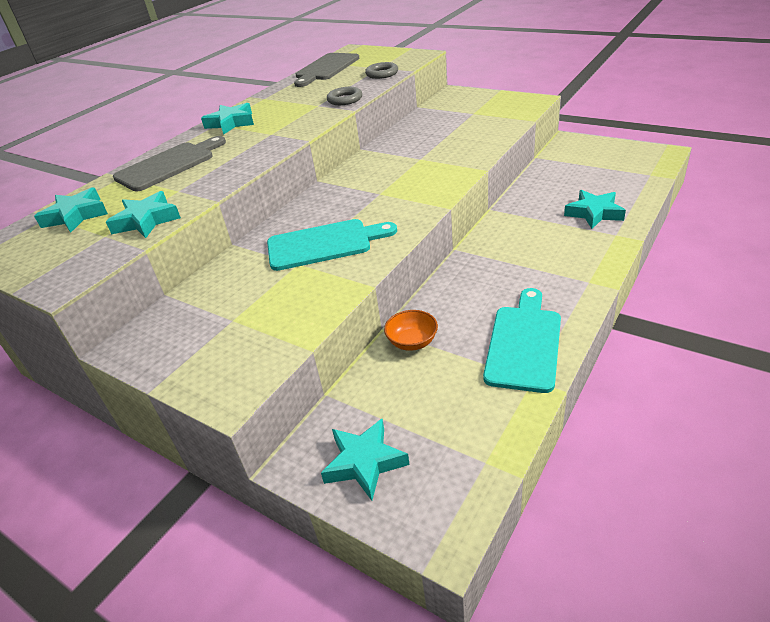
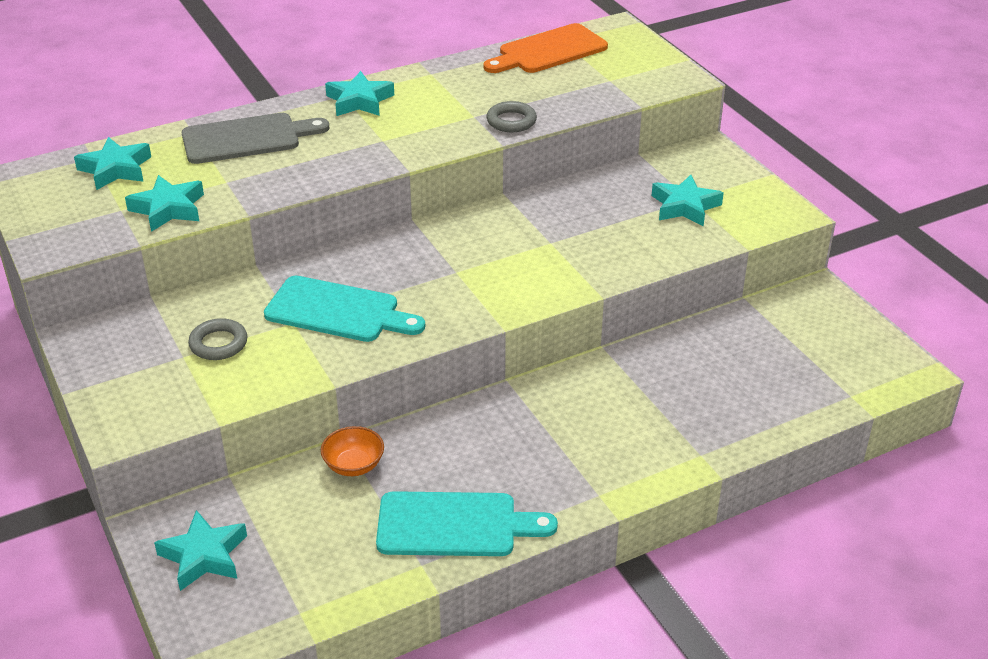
camera: 25 degrees right, 0 degrees up
grey cutting board [294,53,360,87] -> orange cutting board [484,23,608,73]
grey ring [365,62,398,79] -> grey ring moved to [188,318,247,360]
turquoise cutting board [483,288,561,393] -> turquoise cutting board turned 45 degrees clockwise [376,491,558,556]
turquoise star [564,190,626,229] -> turquoise star moved to [652,175,724,227]

